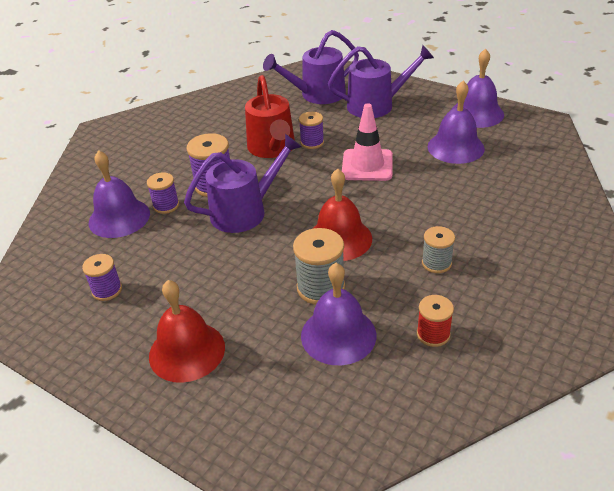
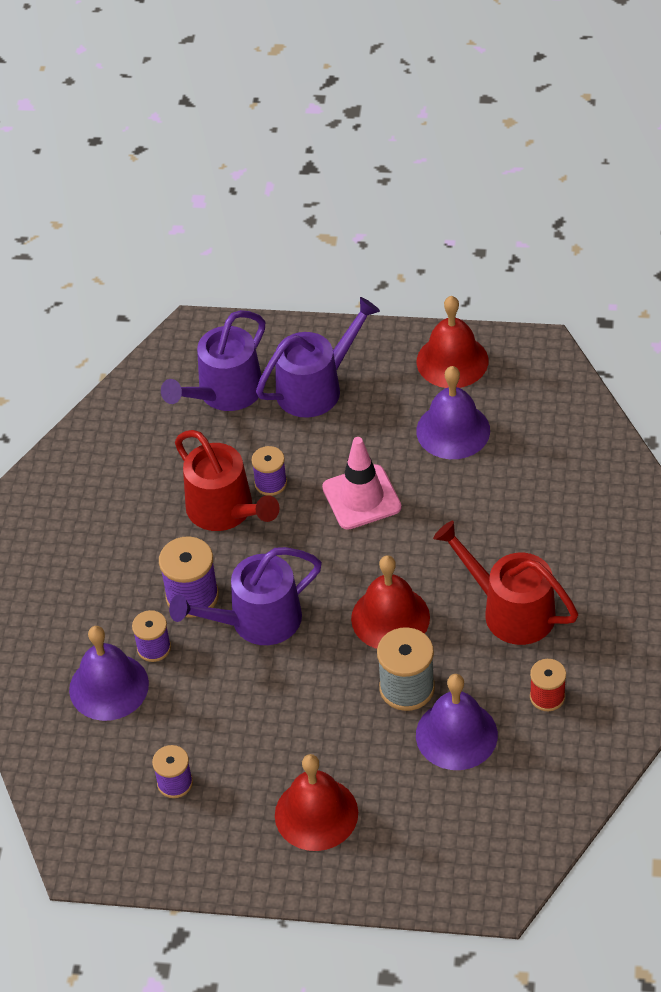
camera: 25 degrees left, 10 degrees up
purple watering can [184,134,302,233] -> purple watering can turned 150 degrees counterclockwise [169,547,322,645]
grey spool [422,226,455,273] -> red watering can [433,521,578,645]
purple bell [451,49,504,128] -> red bell [417,296,488,388]

